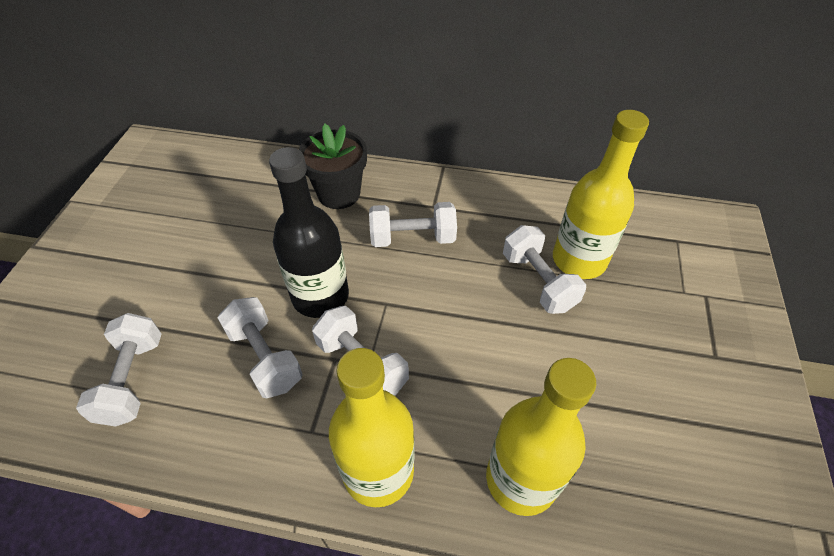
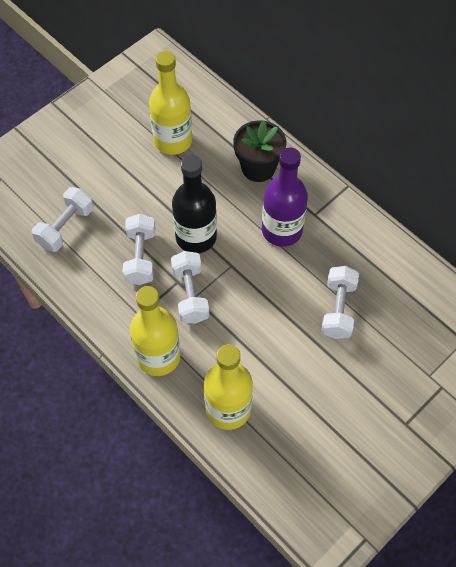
camera: 35 degrees right, 10 degrees up
white dumbbell [369,202,457,247] -> purple bottle [262,147,308,247]
yellow bottle [553,110,649,279] -> yellow bottle moved to [149,51,192,155]

